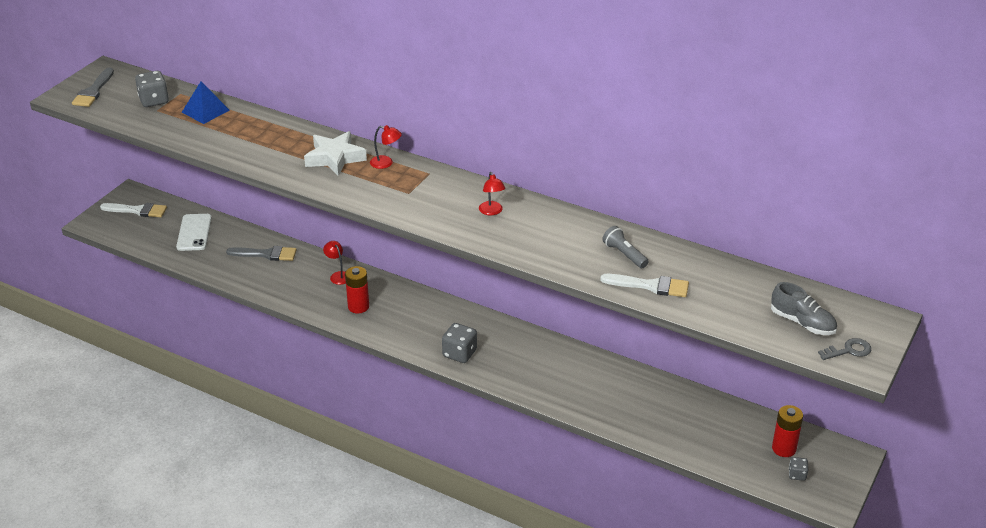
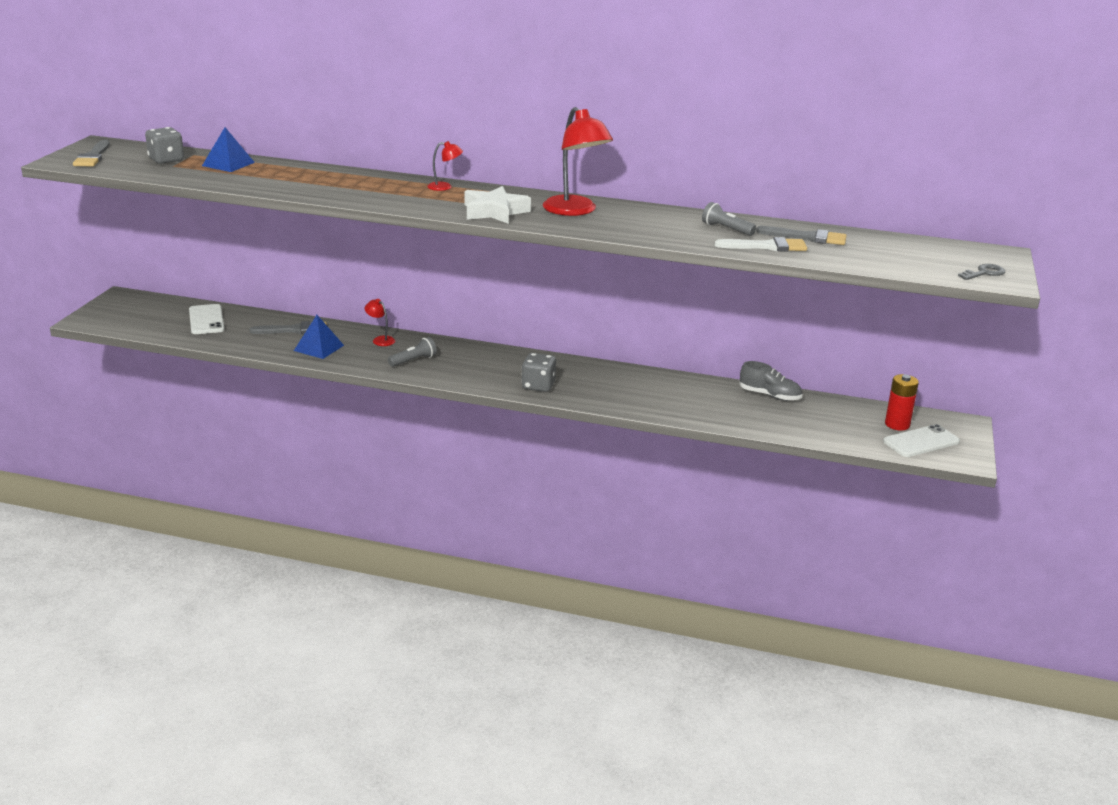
camera: 15 degrees left, 10 degrees down
white brush [100,203,167,217] -> none
white star [304,131,367,176] -> white star moved to [464,186,531,224]
red battery [345,266,369,313] -> grey flashlight [388,337,437,367]
red lamp [479,172,506,216] -> red lamp [543,107,613,216], size x2.14
grey shoe [771,282,837,335] -> grey shoe moved to [739,361,802,401]
grey dice [789,457,808,481] -> white phone [883,424,960,457]
none -> blue pyramid [294,315,344,359]
none -> grey brush [756,226,847,245]

